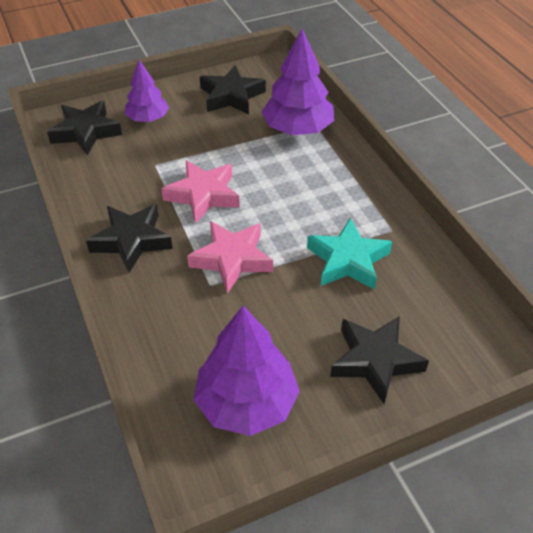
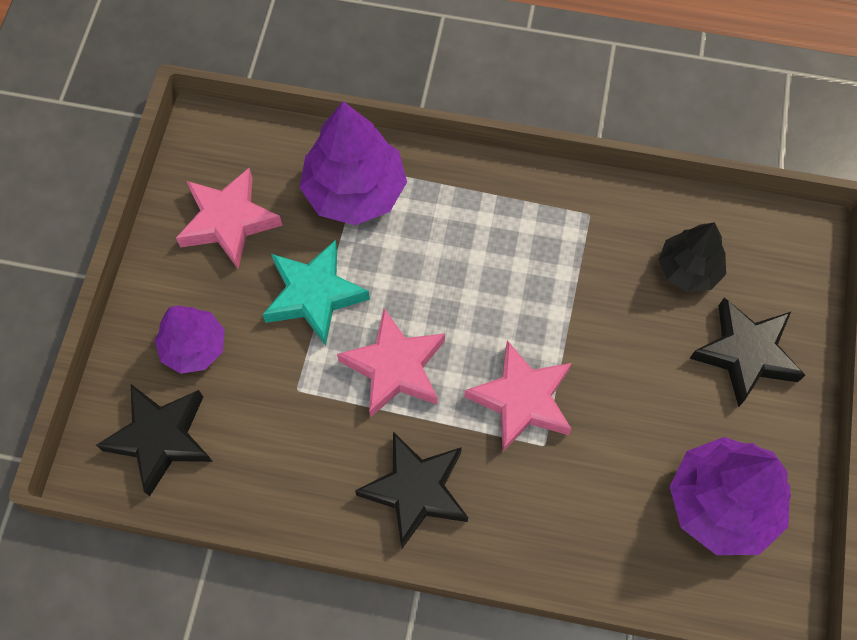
camera: 55 degrees left, 20 degrees up
black star [200,65,266,114] -> pink star [176,168,283,269]
turquoise star [307,218,392,290] -> turquoise star moved to [262,240,370,346]
none -> black tree [658,222,726,292]

